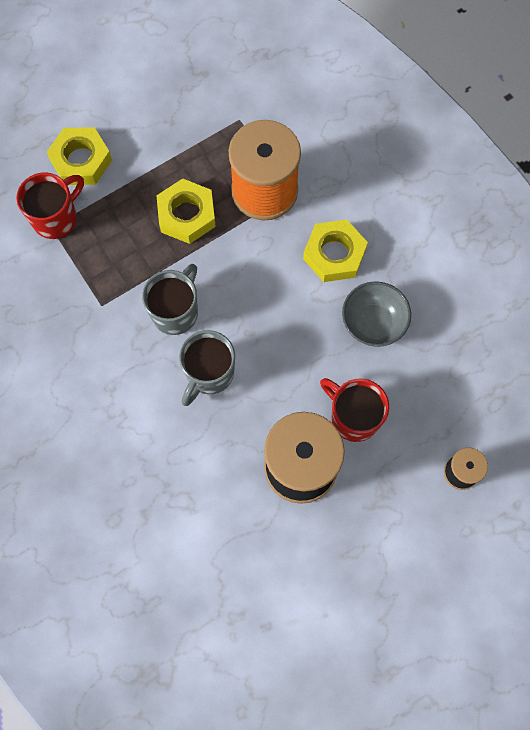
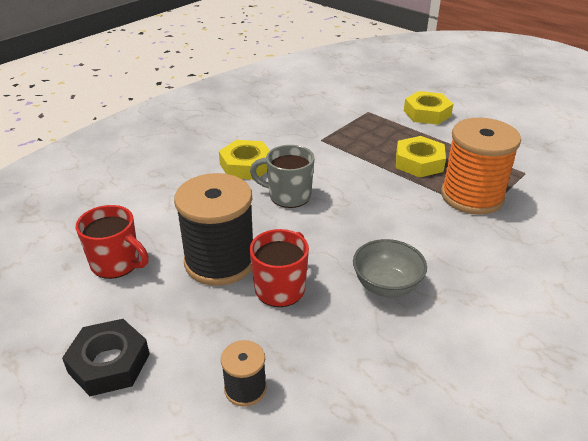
camera: 75 degrees right, 35 degrees down
red mug [16,173,84,239] -> red mug moved to [76,205,149,279]
grey mug [142,264,198,335] -> none
yellow nut [303,219,368,282] -> yellow nut moved to [219,140,270,180]
none -> black nut [62,319,150,396]

